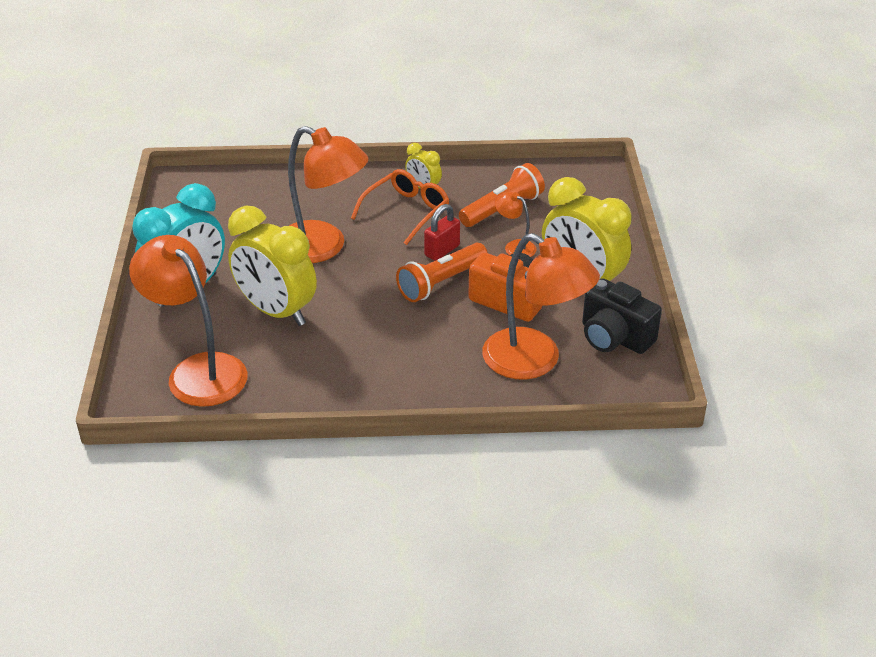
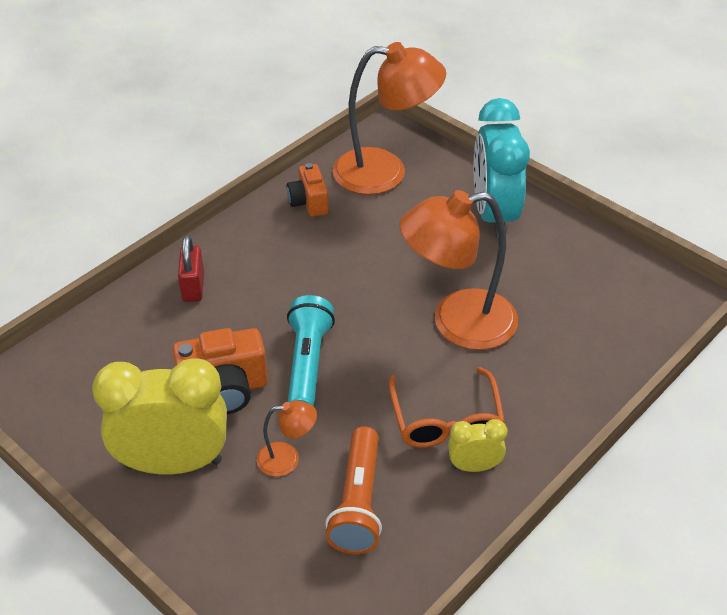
camera: 135 degrees right, 5 degrees up
yellow clock [228,206,317,326] -> none
orange flashlight [396,243,488,302] -> turquoise flashlight [287,295,335,406]
red padlock [424,204,460,261] -> red padlock moved to [178,235,204,302]
orange lamp [482,233,600,379] -> none
black camera [582,278,662,354] -> none
none -> orange camera [287,163,329,217]

